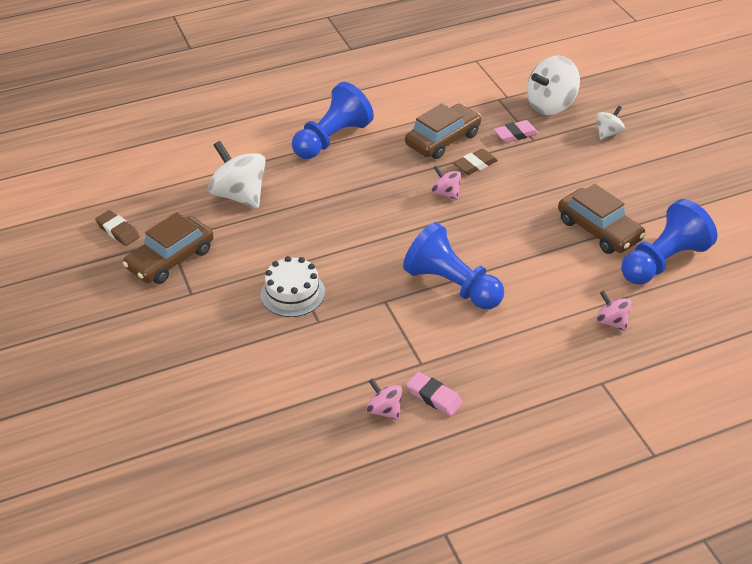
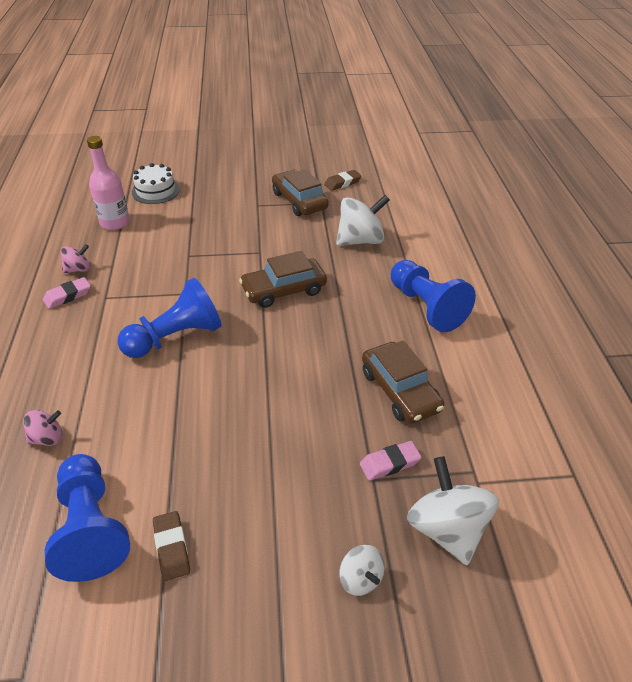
camera: 105 degrees right, 0 degrees up
white cake [261,256,325,317] -> white cake moved to [132,163,180,204]
pink spinning top [432,165,461,200] -> none
brown eraser [453,149,498,175] -> brown eraser moved to [153,511,190,581]
pink eraser [494,120,539,143] -> pink eraser turned 75 degrees clockwise [360,441,422,481]
brown car [558,184,646,254] -> brown car moved to [239,251,327,308]
none -> pink bottle [87,136,130,230]

